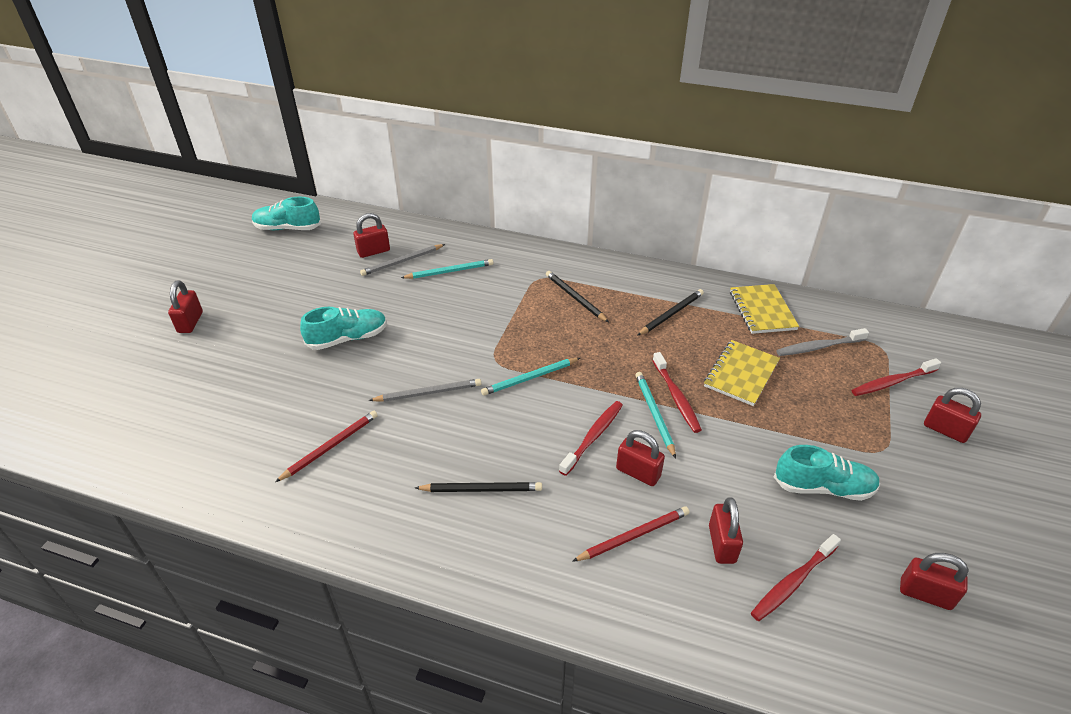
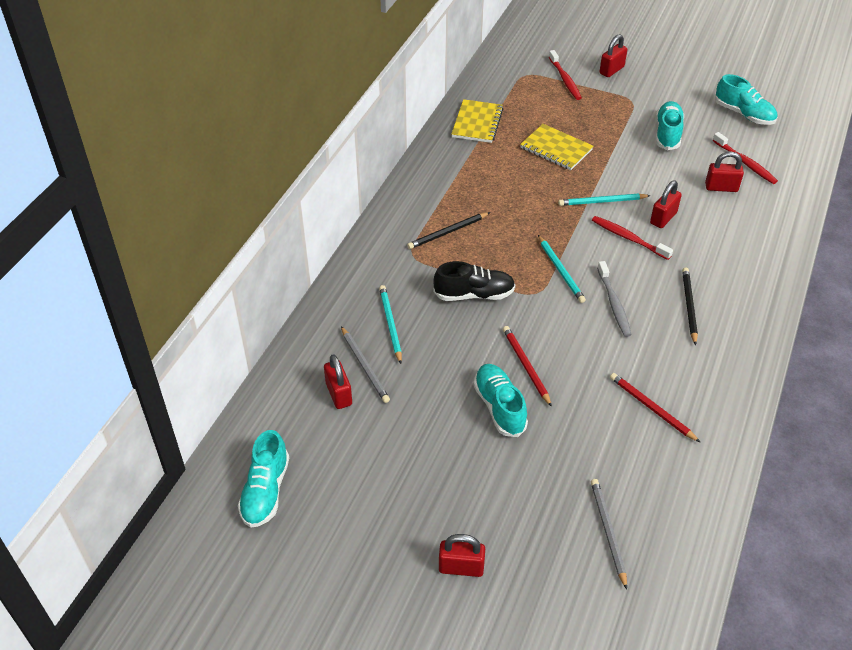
camera: 85 degrees left, 5 degrees up
grey pencil [368,379,481,402] -> grey pencil moved to [591,479,627,590]
red pencil [572,506,689,562] -> red pencil moved to [503,326,552,407]
black pencil [637,289,704,336] -> none
red toothbrush [652,352,702,433] -> none
yellow notebook [730,284,799,334] -> yellow notebook turned 75 degrees counterclockwise [451,99,503,143]
grey toothbrush [776,328,869,356] -> grey toothbrush moved to [597,261,632,337]
red padlock [900,553,968,610] -> turquoise shoe [715,74,777,125]
none -> black shoe [433,261,515,301]

